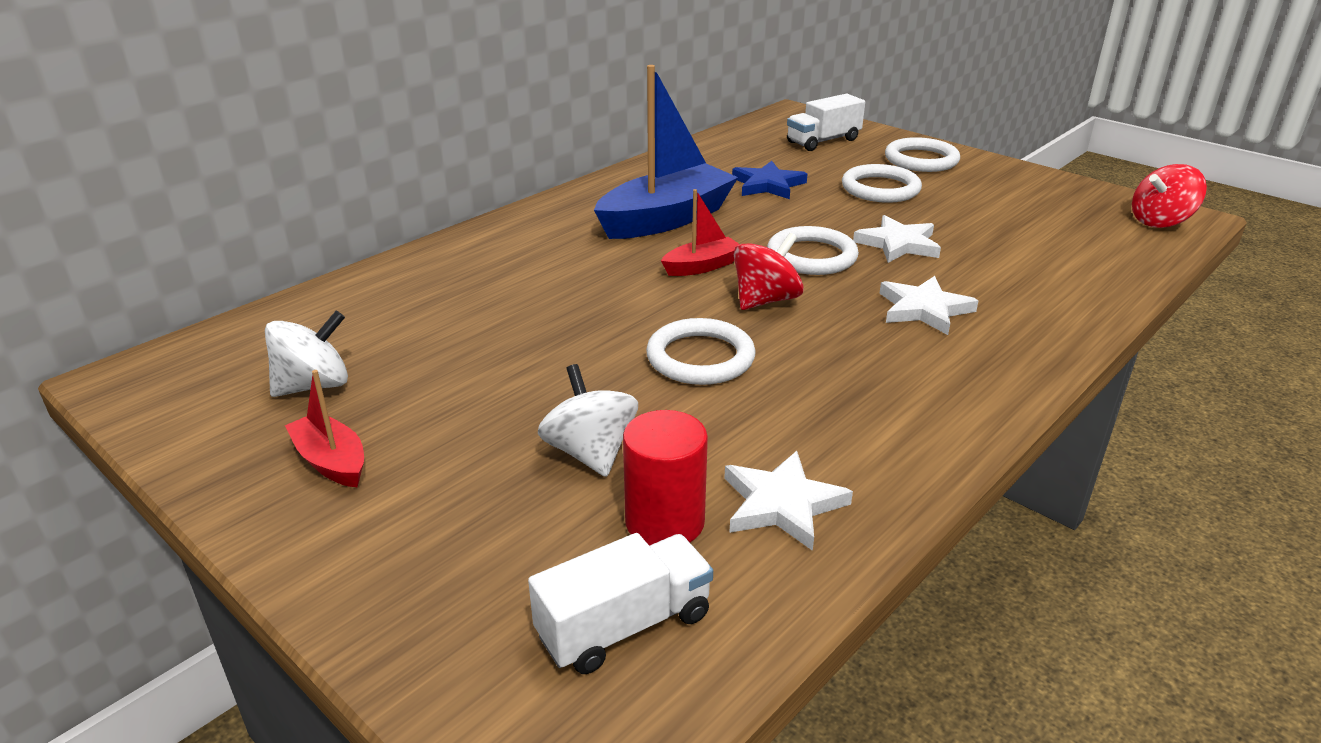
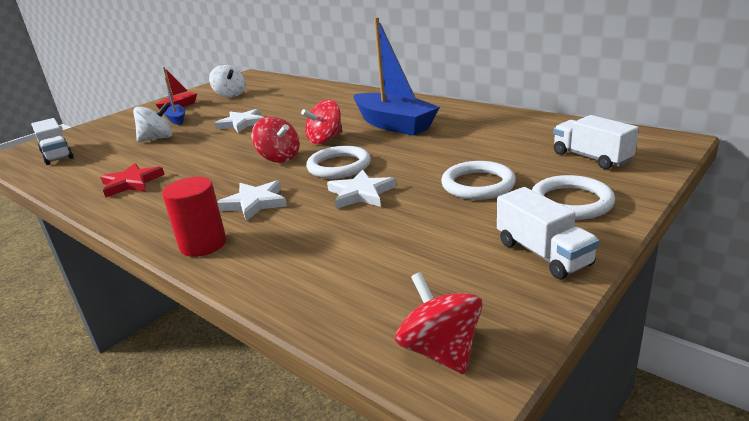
camera: 90 degrees right, 5 degrees down
red cylinder [623,410,708,546] -> red cylinder moved to [162,177,226,257]
white ring [646,318,756,385] -> none
red boat [661,189,740,276] -> red spinning top [301,99,342,144]
white star [724,451,853,551] -> white star moved to [215,109,265,133]
blue star [732,161,807,199] -> none
none -> red star [100,163,165,198]
none -> blue boat [164,77,186,125]
none -> white truck [497,187,599,279]

